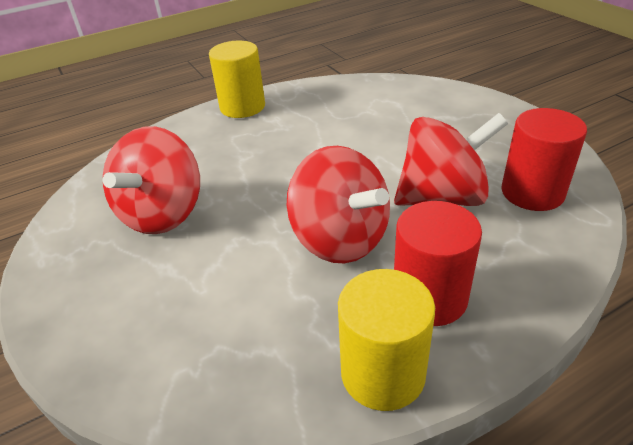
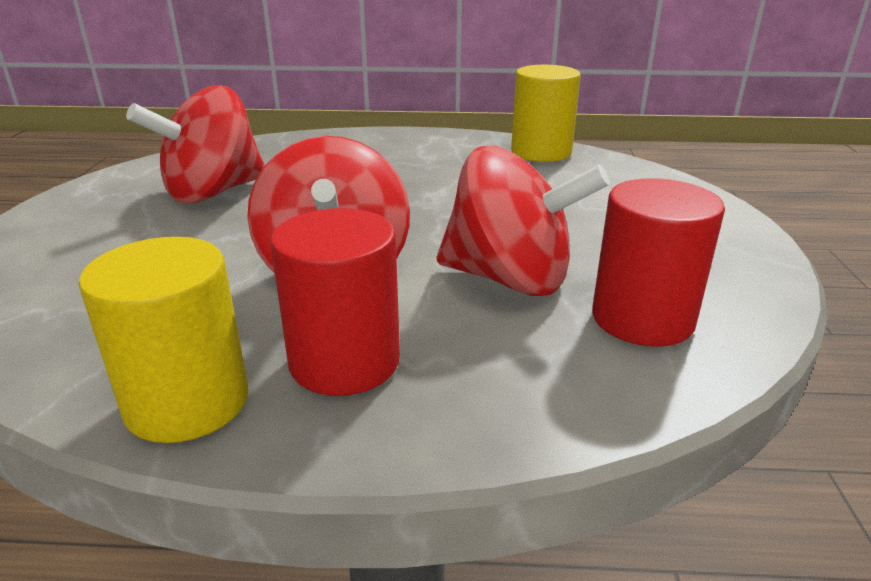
camera: 30 degrees right, 10 degrees down
yellow cylinder [209,41,265,118] -> yellow cylinder moved to [511,65,581,162]

